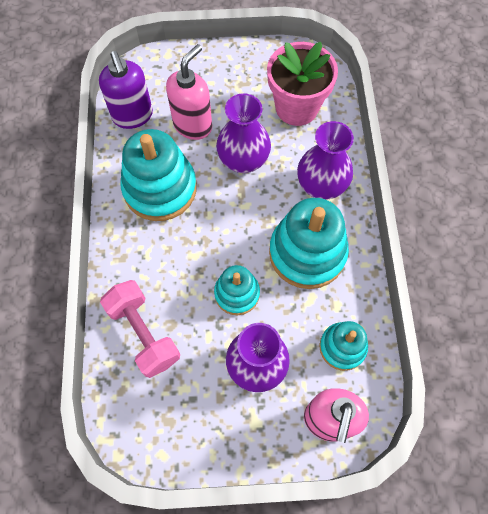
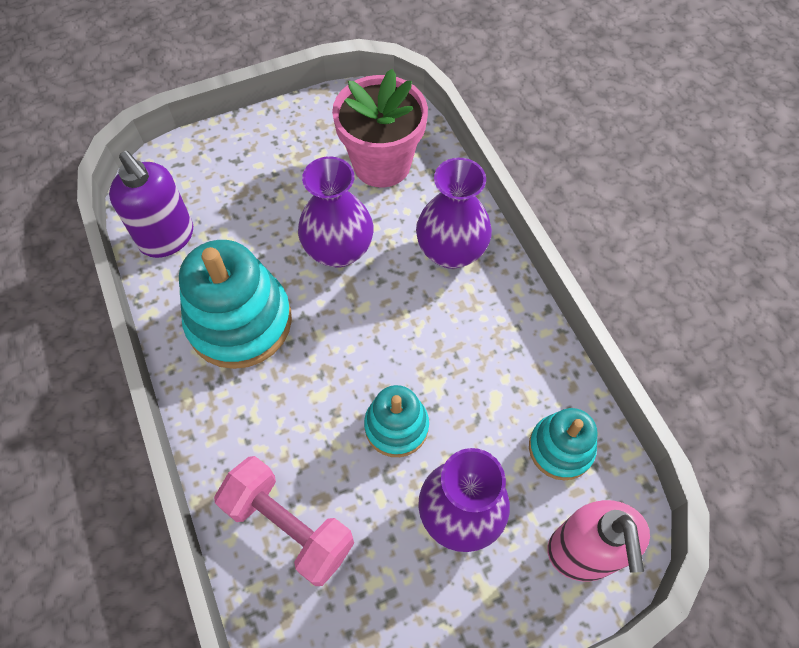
camera: 20 degrees left, 5 degrees down
pink soap dispenser [166,44,212,140] -> none
turquoise stacking toy [269,198,349,289] -> none

